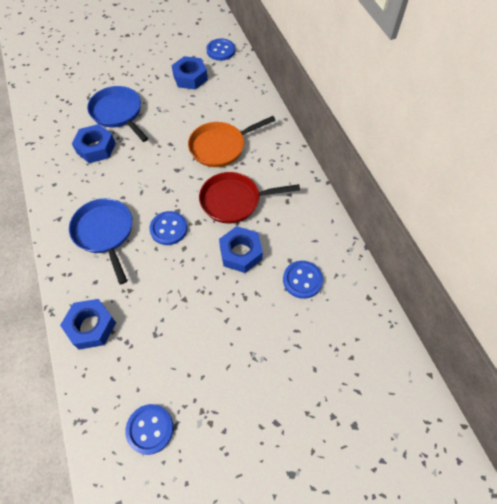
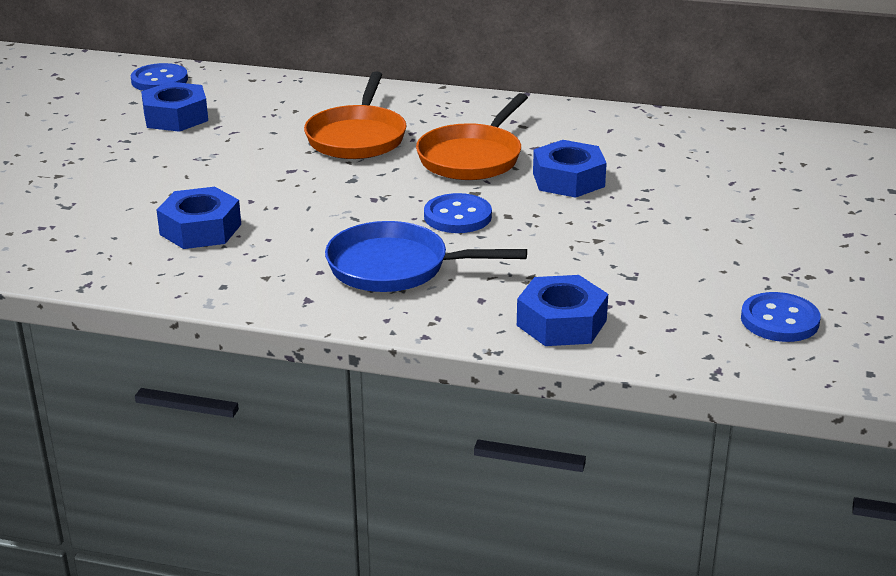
camera: 55 degrees left, 30 degrees down
blue pan [87,86,148,142] -> none
red pan [199,172,300,224] -> orange pan [416,93,528,180]
blue button [283,261,323,299] -> none

